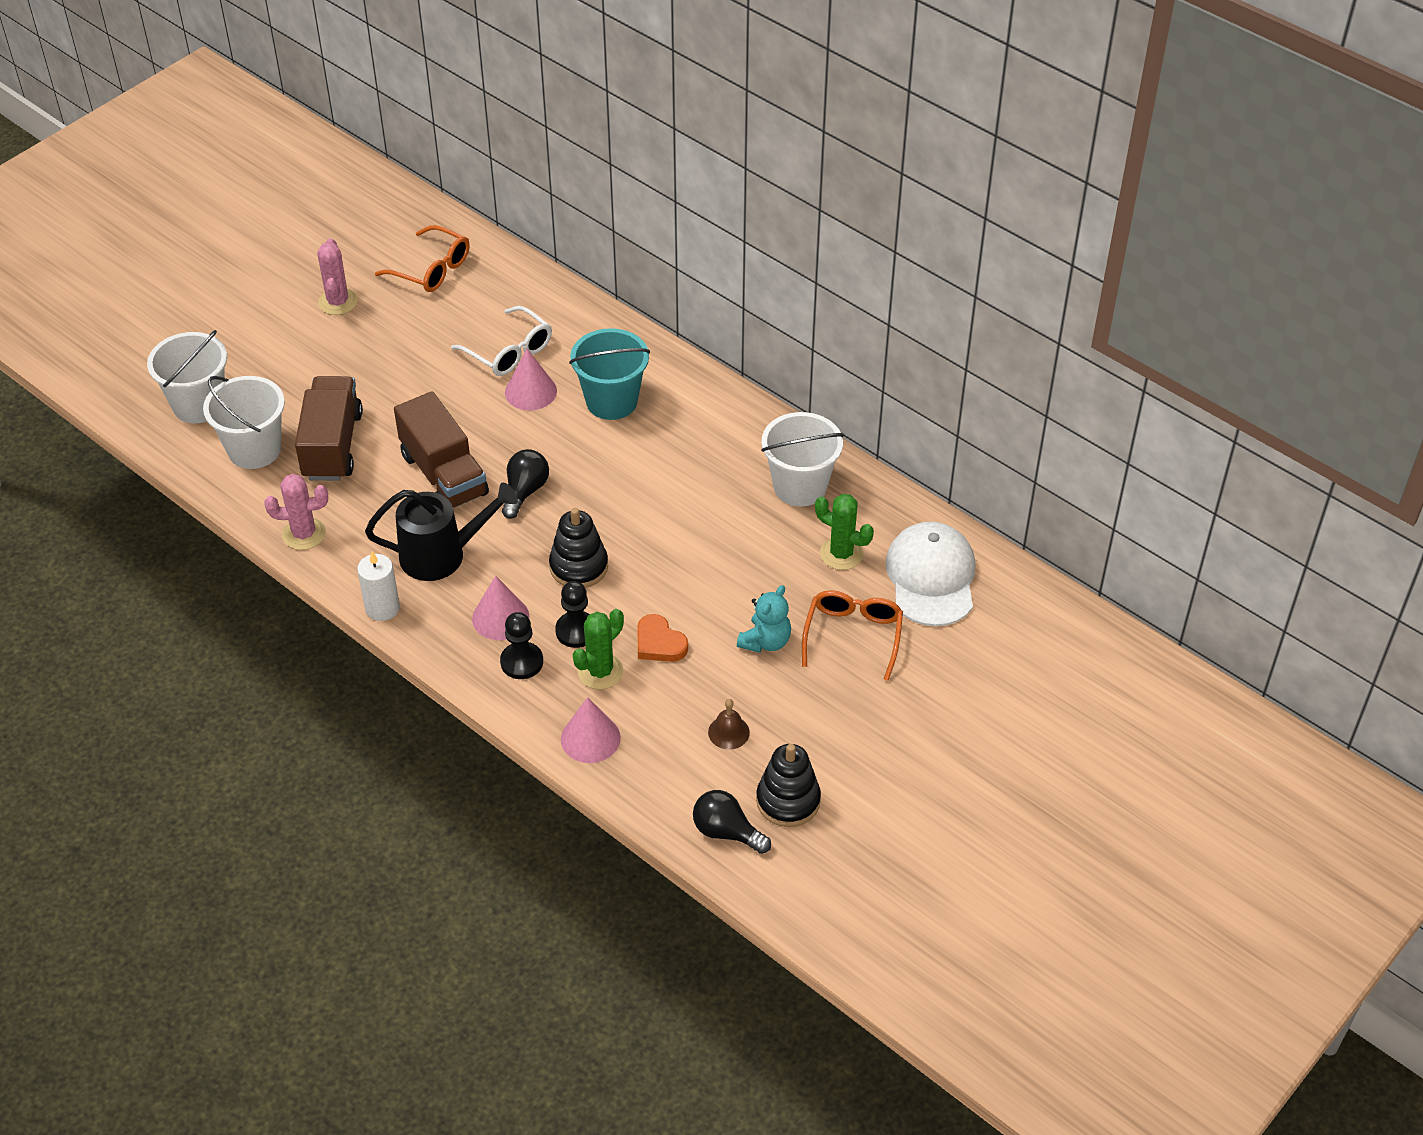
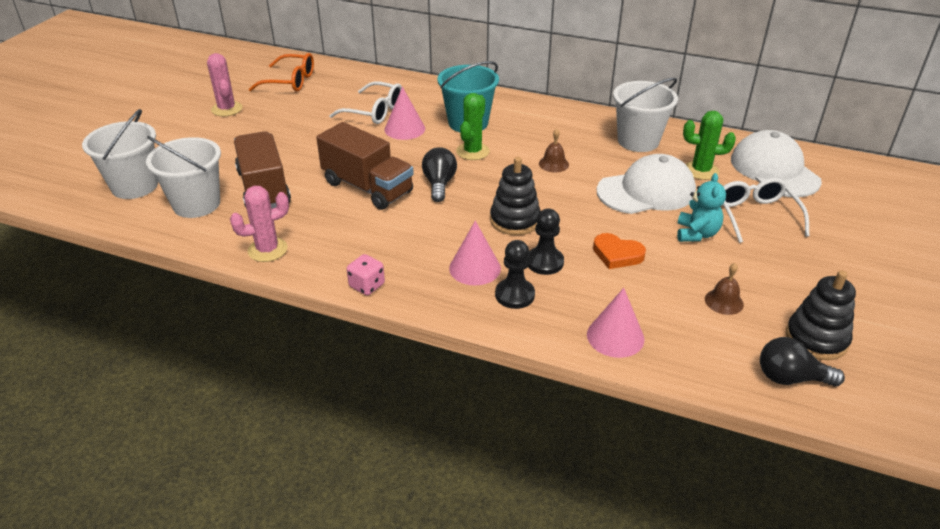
camera: 20 degrees left, 10 degrees down
white candle [357,552,400,621] -> pink dice [347,254,385,295]
black watering can [365,483,518,581] -> none
green cactus [573,609,624,689] -> green cactus moved to [456,93,490,160]
orange glasses [802,590,903,681] -> white glasses [722,178,809,243]
none -> brown bell [539,129,569,172]
none -> white cap [597,154,696,214]

